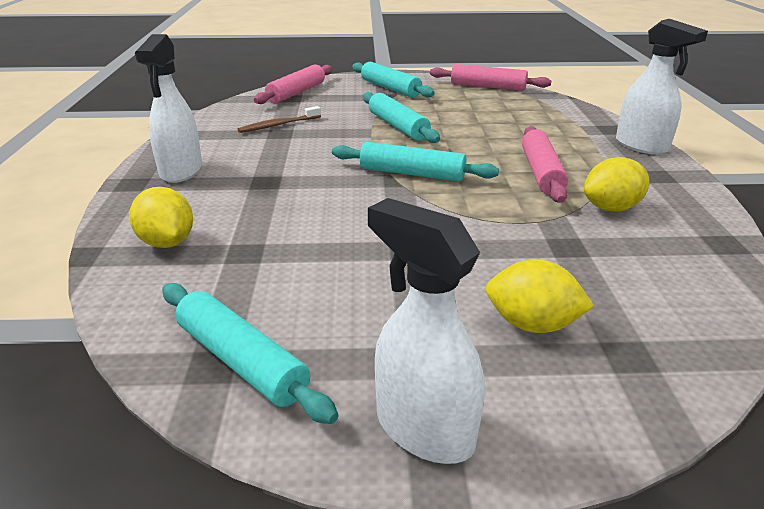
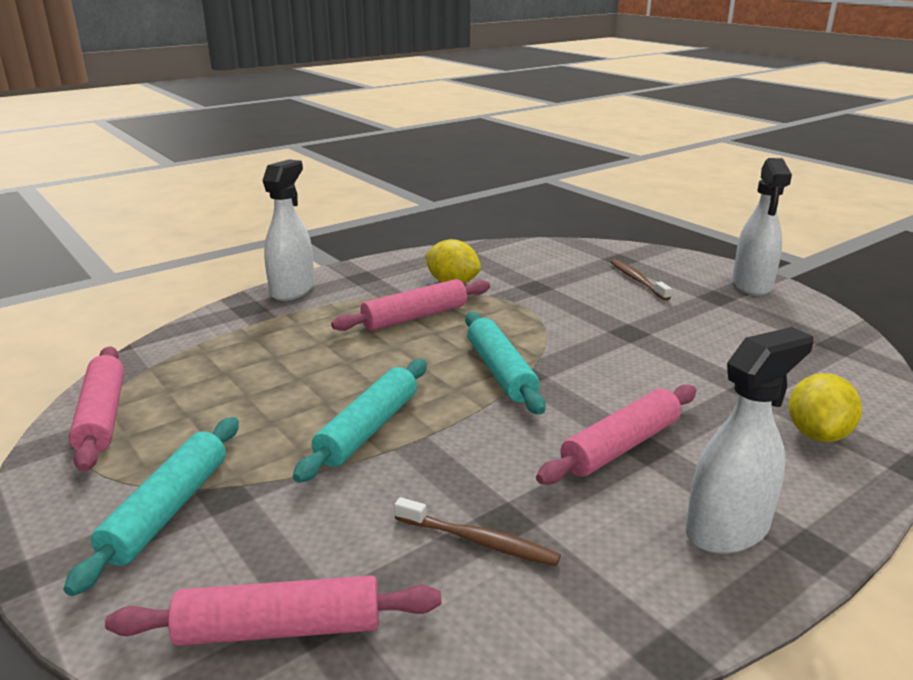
camera: 125 degrees left, 5 degrees down
turquoise rolling pin [162,283,338,424] -> none
yellow lemon [486,259,594,333] -> brown toothbrush [611,259,672,301]
none -> pink rolling pin [536,384,697,485]

